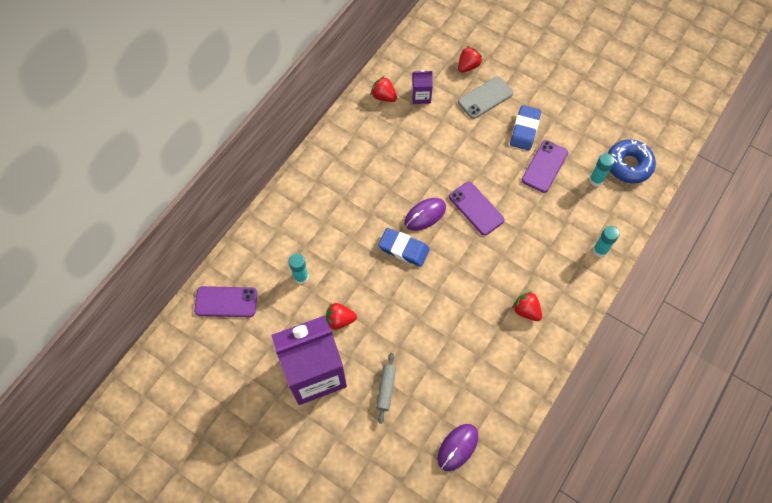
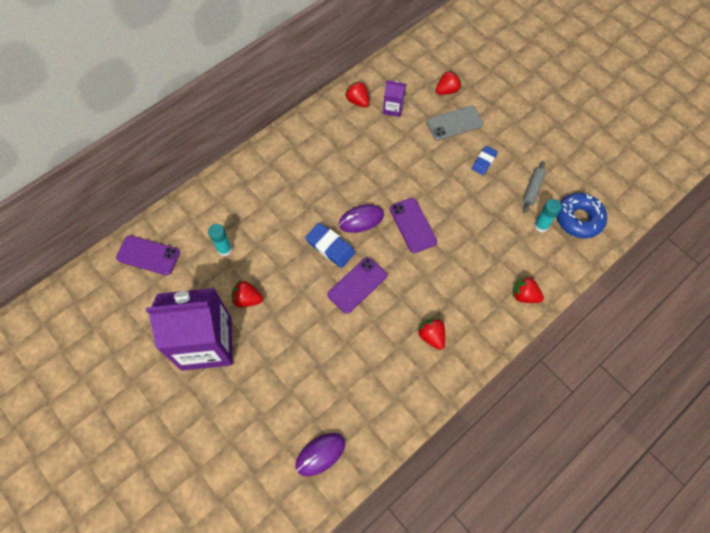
camera: 15 degrees right, 0 degrees up
grey rolling pin [376,353,396,424] -> grey rolling pin moved to [523,161,546,213]
blue eraser [510,105,541,151] -> blue eraser [472,146,498,175], size x0.66
purple phone [522,140,568,193] -> purple phone moved to [327,257,387,314]
turquoise glue stick [593,226,620,257] -> red strawberry [513,275,544,303]

